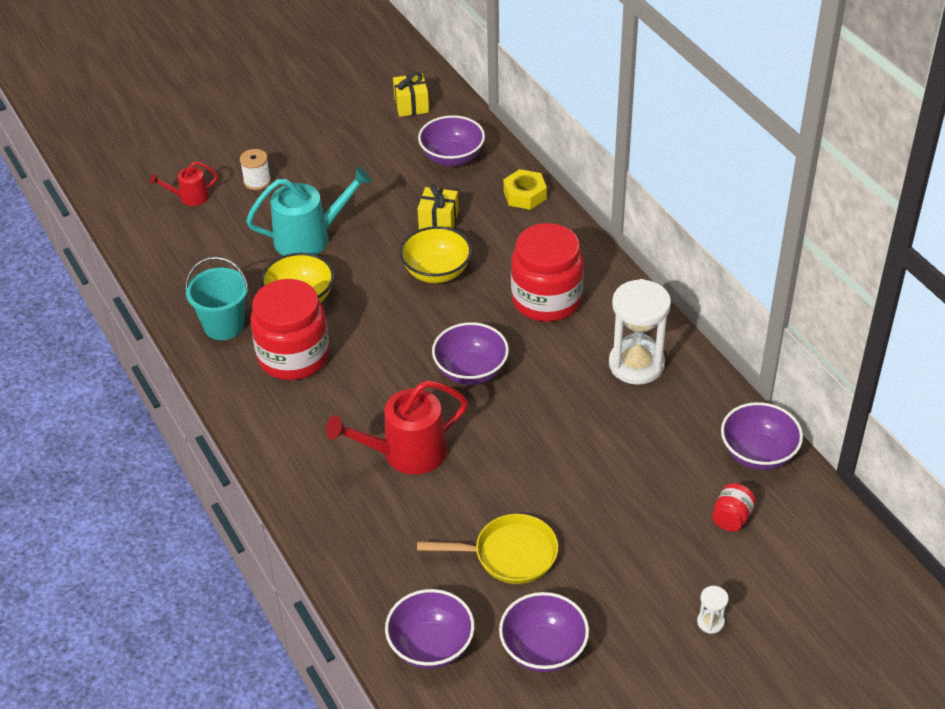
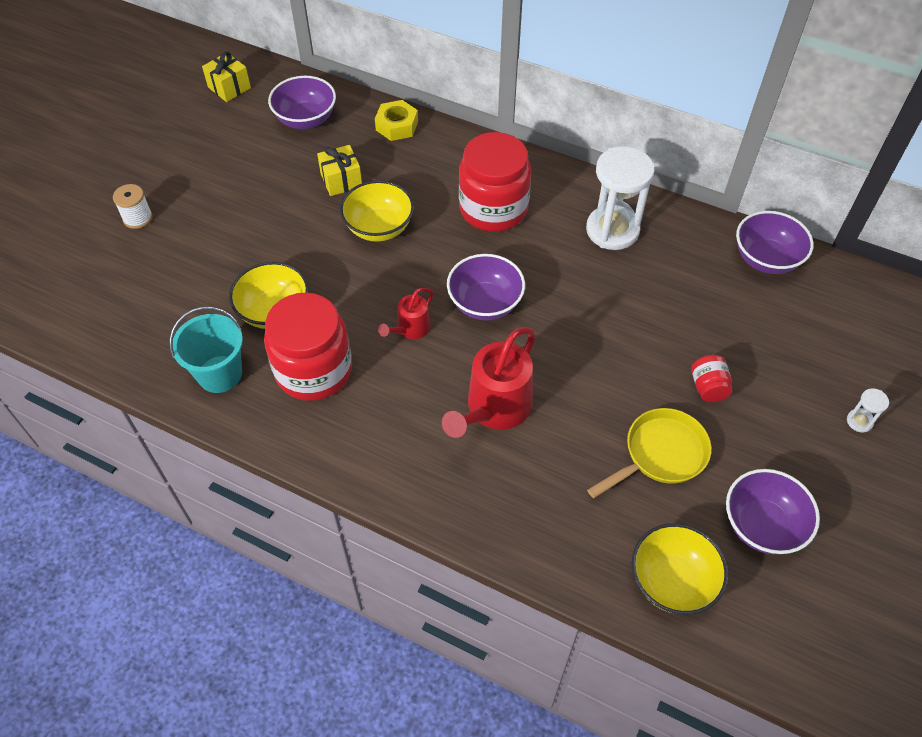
camera: 35 degrees left, 10 degrees up
red watering can [150,161,218,206] -> red watering can moved to [378,288,433,339]
turquoise watering can [246,166,372,256] -> none
purple bowl [385,589,475,669] -> yellow bowl [632,523,728,615]
red jar [712,483,756,532] -> red jar moved to [691,355,732,402]

